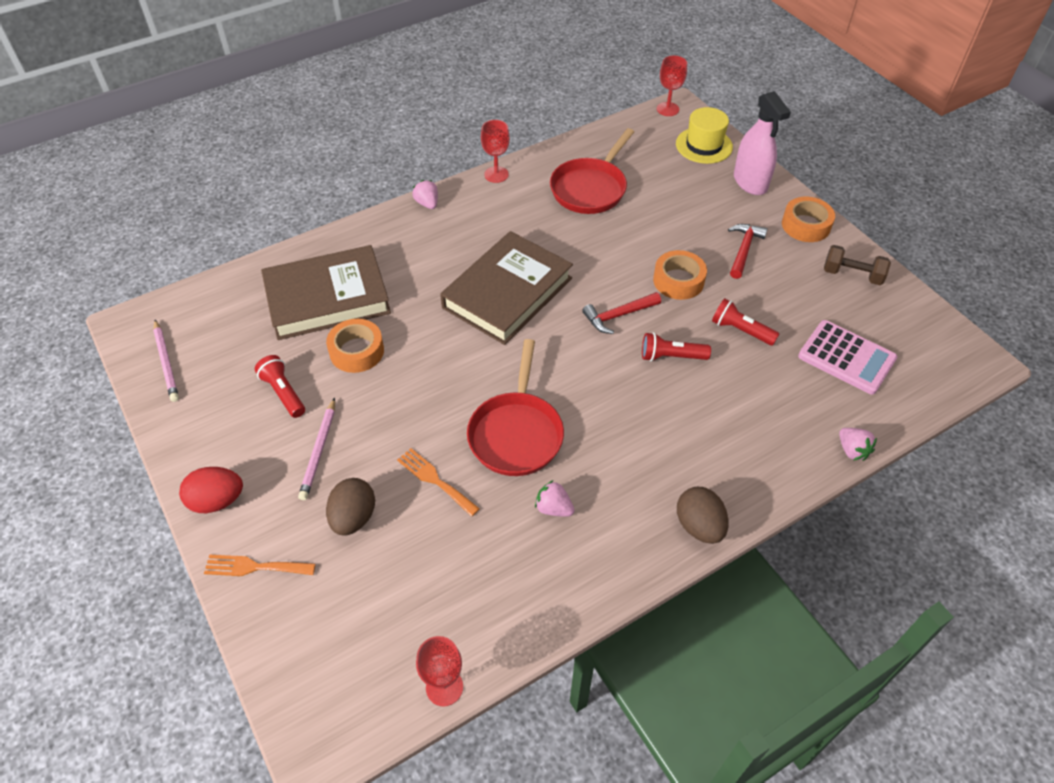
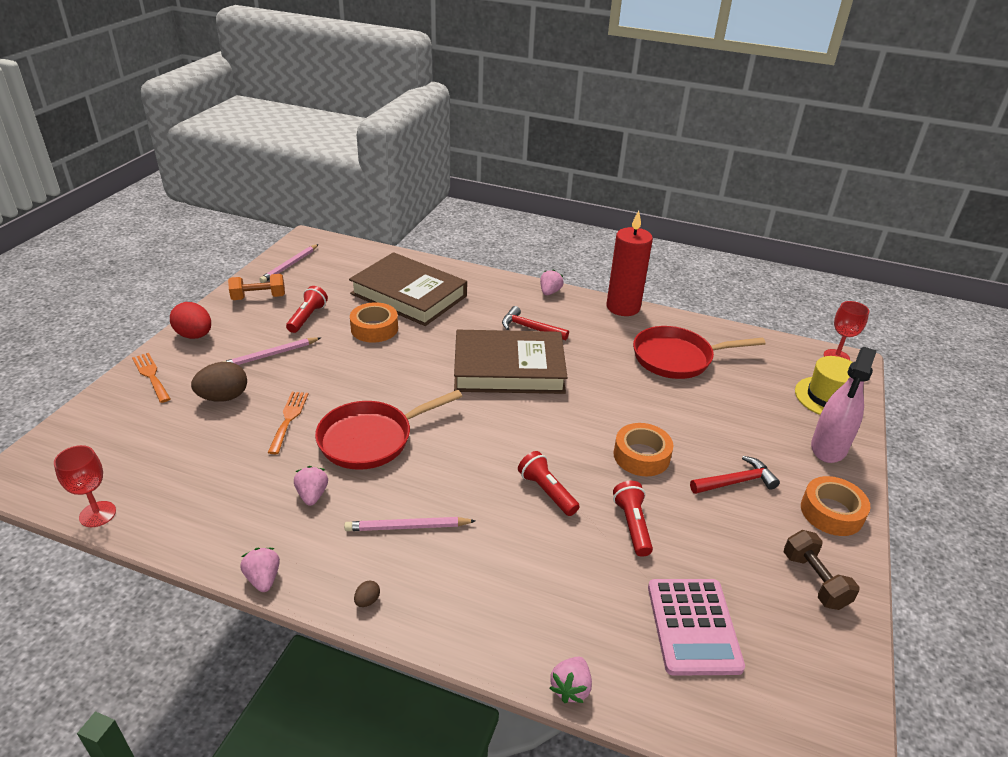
camera: 50 degrees right, 15 degrees down
red goblet [481,120,510,183] -> red candle [607,210,653,316]
red hammer [582,292,661,334] -> red hammer moved to [502,306,569,340]
brown egg [677,487,729,544] -> brown egg [354,580,380,607], size x0.44
none -> orange dumbbell [228,274,285,300]
none -> pink strawberry [240,548,280,592]
none -> pink pencil [344,517,475,531]

